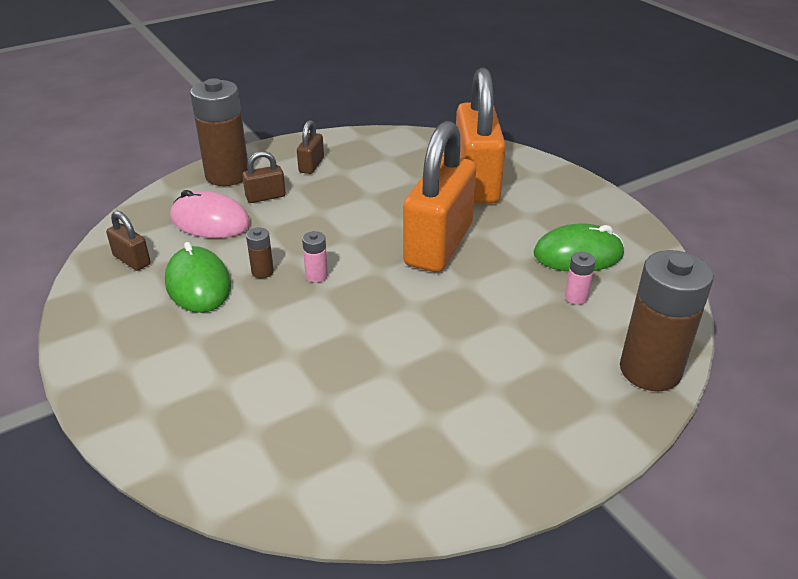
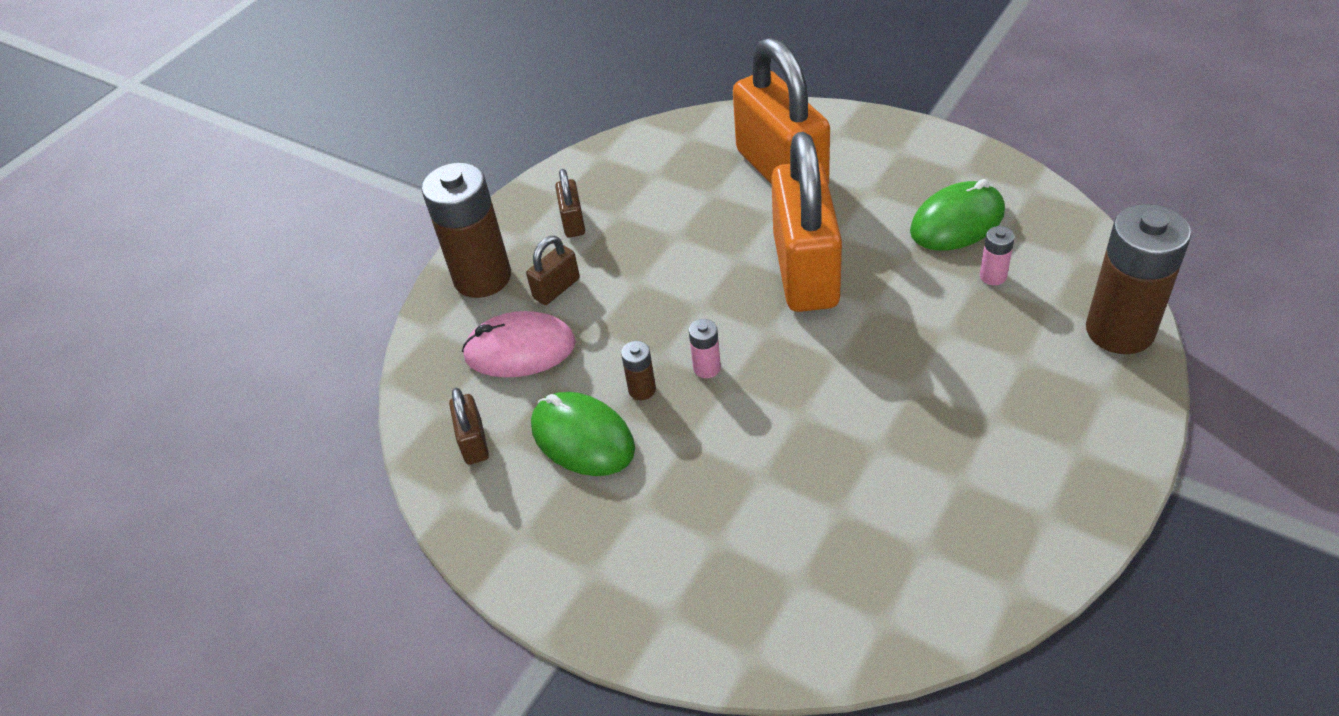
camera: 20 degrees left, 10 degrees up
brown padlock [106,211,151,271] -> brown padlock turned 60 degrees clockwise [449,388,489,465]

